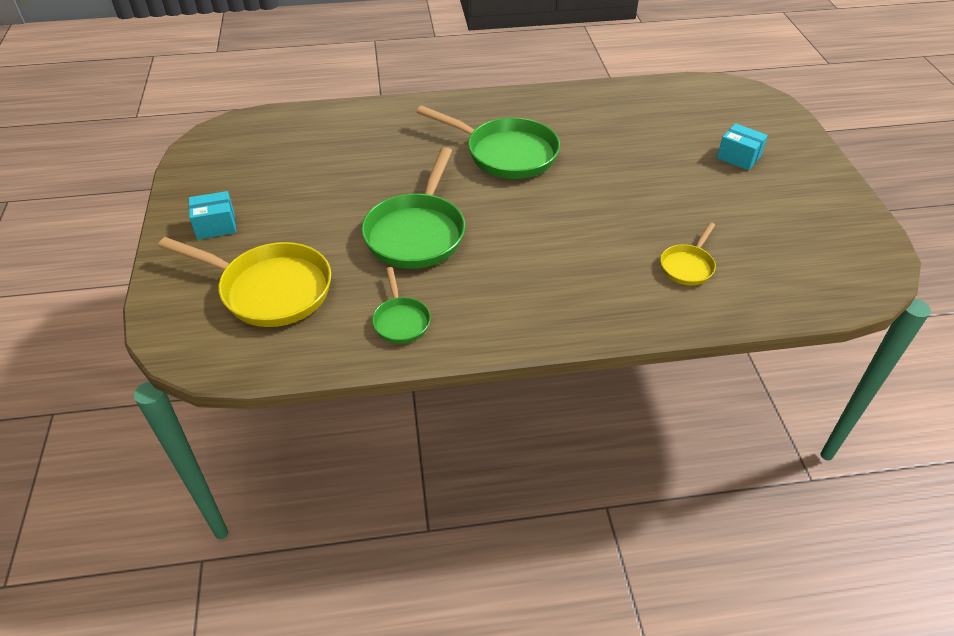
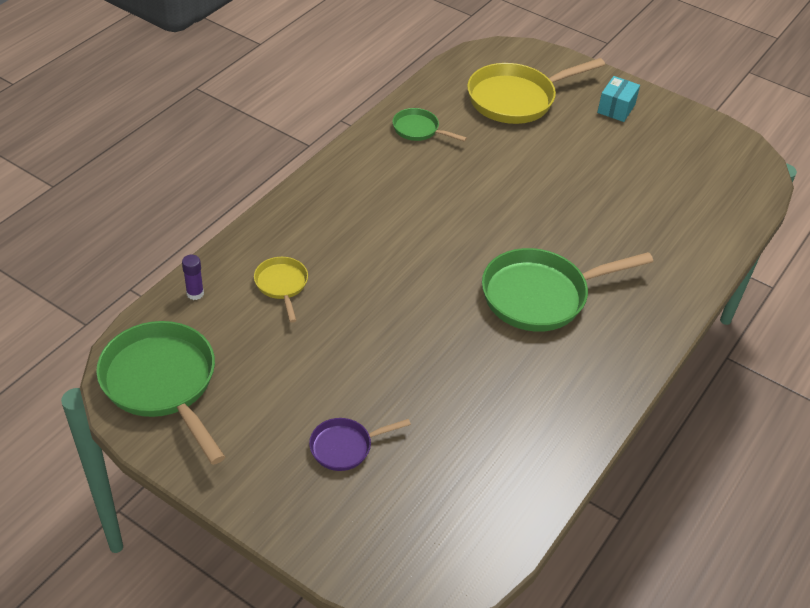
camera: 130 degrees right, 0 degrees up
green pan [361,147,465,269] -> green pan moved to [96,321,225,465]
turquoise box [717,123,768,171] -> purple pan [309,418,411,471]
none -> purple glue stick [182,255,204,300]

